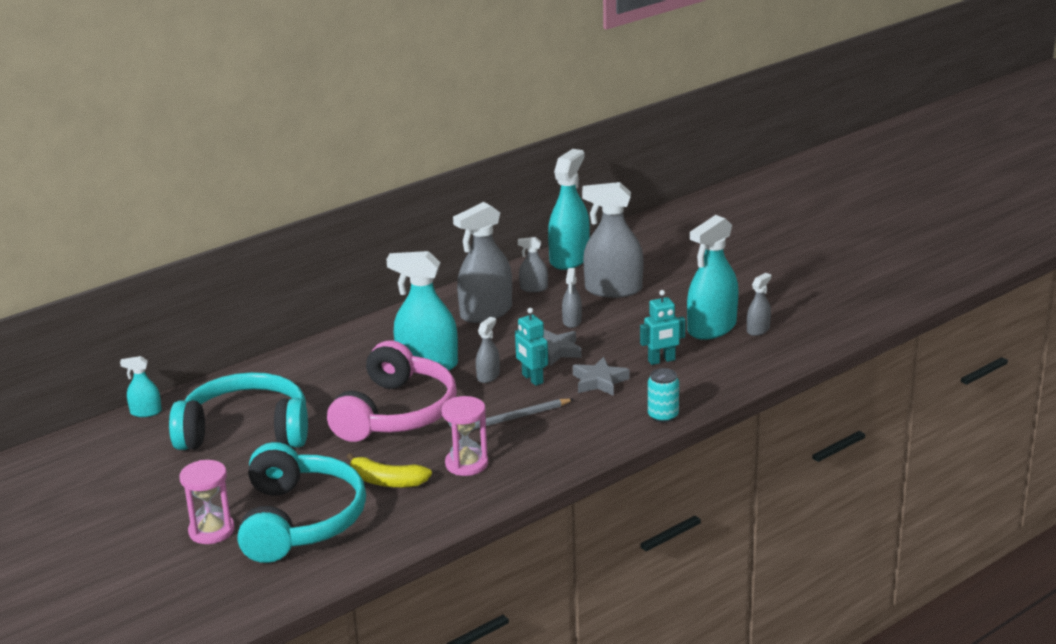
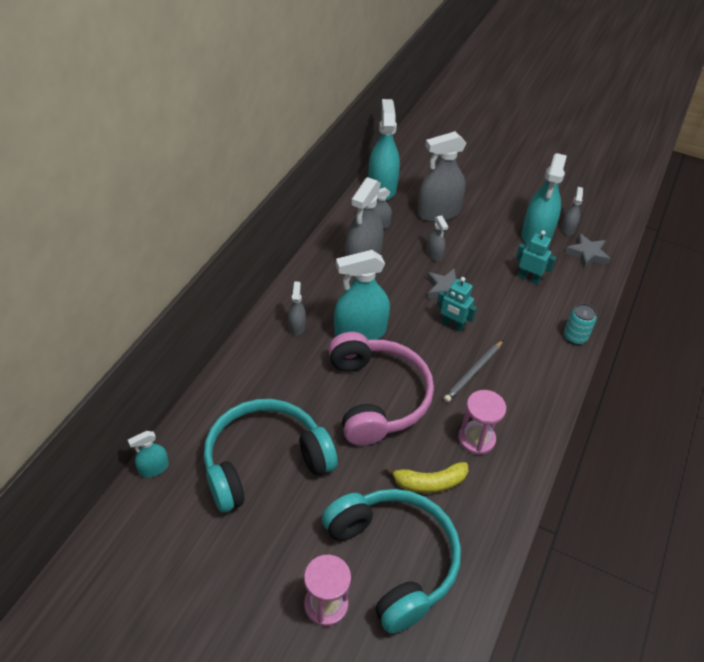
camera: 30 degrees left, 20 degrees up
grey spray bottle [476,317,500,383] -> grey spray bottle moved to [288,281,306,336]
grey star [573,357,630,396] -> grey star moved to [565,233,610,269]
turquoise robot [640,290,686,365] -> turquoise robot turned 105 degrees counterclockwise [516,230,556,285]

